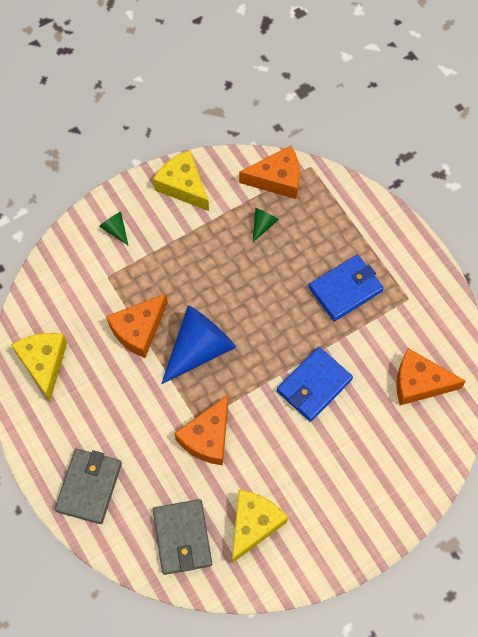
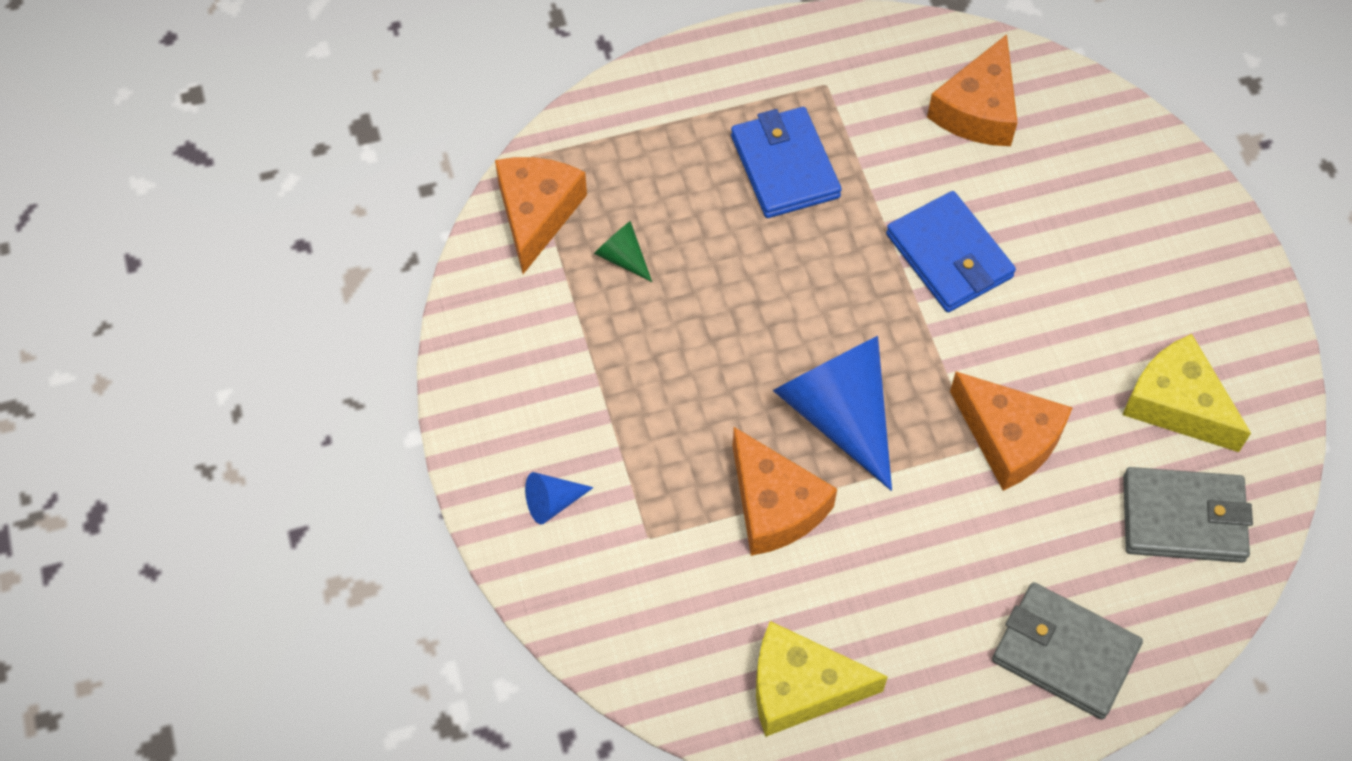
camera: 75 degrees left, 5 degrees down
green cone [99,212,128,245] -> blue cone [525,472,594,524]
yellow cheese [153,150,209,211] -> none

